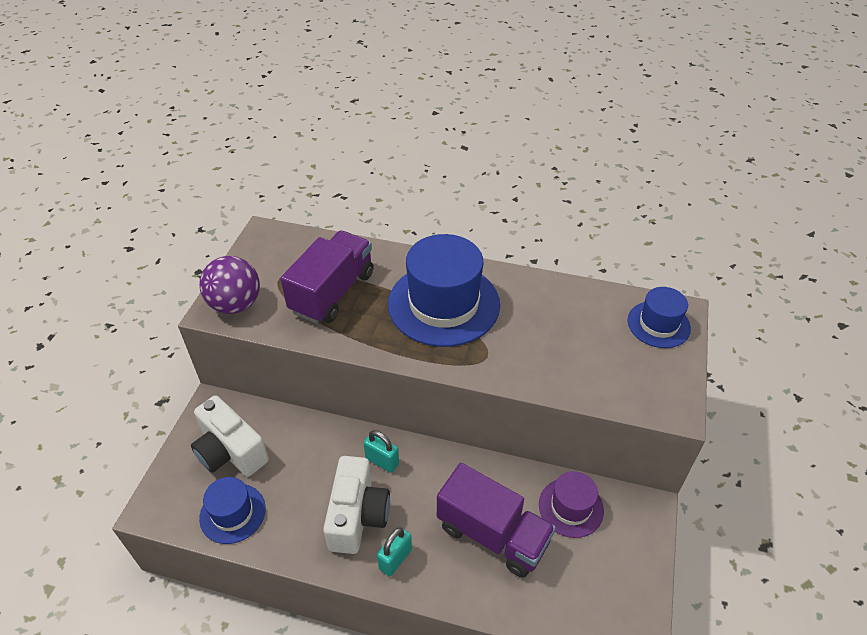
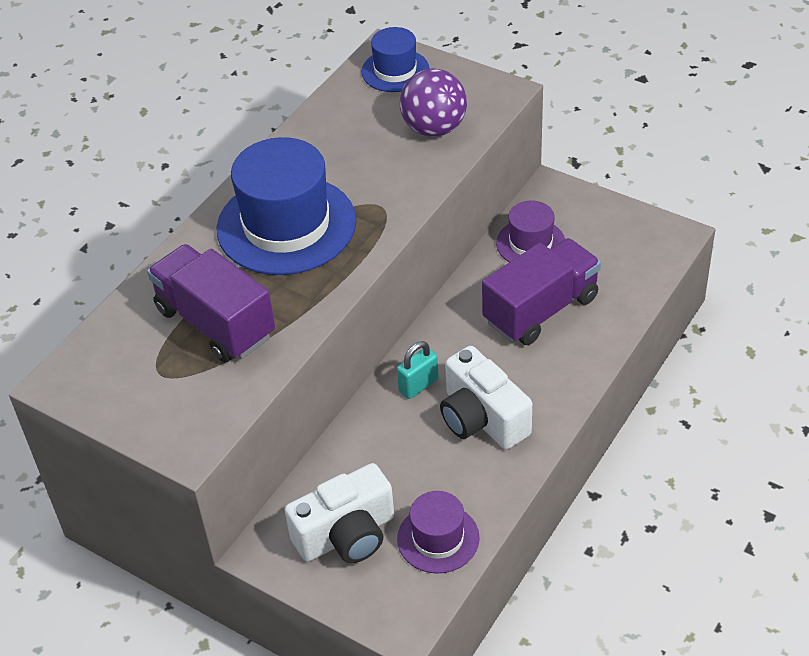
camera: 70 degrees left, 0 degrees up
purple ball [199,256,260,314] -> purple ball moved to [400,68,467,137]
blue hat [199,477,266,544] -> purple hat [397,491,480,574]
white camera [323,456,390,554] -> white camera turned 150 degrees counterclockwise [440,346,532,450]
turquoise padlock [377,527,412,576] -> none

